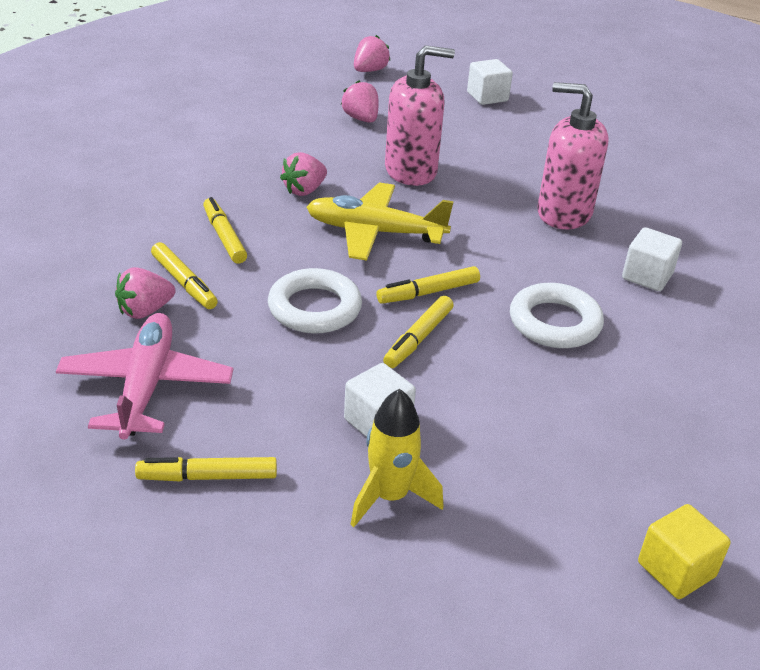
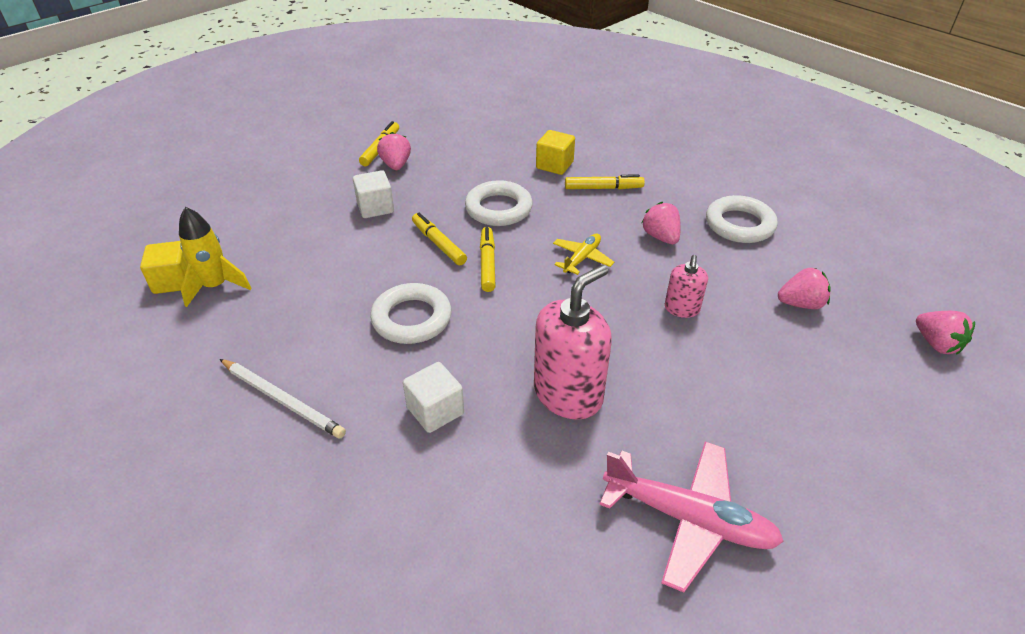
camera: 115 degrees right, 5 degrees up
pink plane [56,313,233,439] -> pink plane moved to [600,442,784,592]
pink strawberry [115,267,175,319] -> pink strawberry moved to [377,132,411,170]
yellow marker [151,242,218,309] -> yellow cube [536,130,575,175]
yellow plane [306,182,454,261] -> yellow plane [553,234,614,275], size x0.55
yellow rocket [350,389,444,527] -> yellow rocket moved to [179,207,251,307]
pink soap dispenser [385,45,455,186] -> pink soap dispenser [665,255,708,318], size x0.53
white cube [467,59,513,105] -> none
none -> white pencil [220,359,346,438]
none -> white ring [706,195,777,243]

